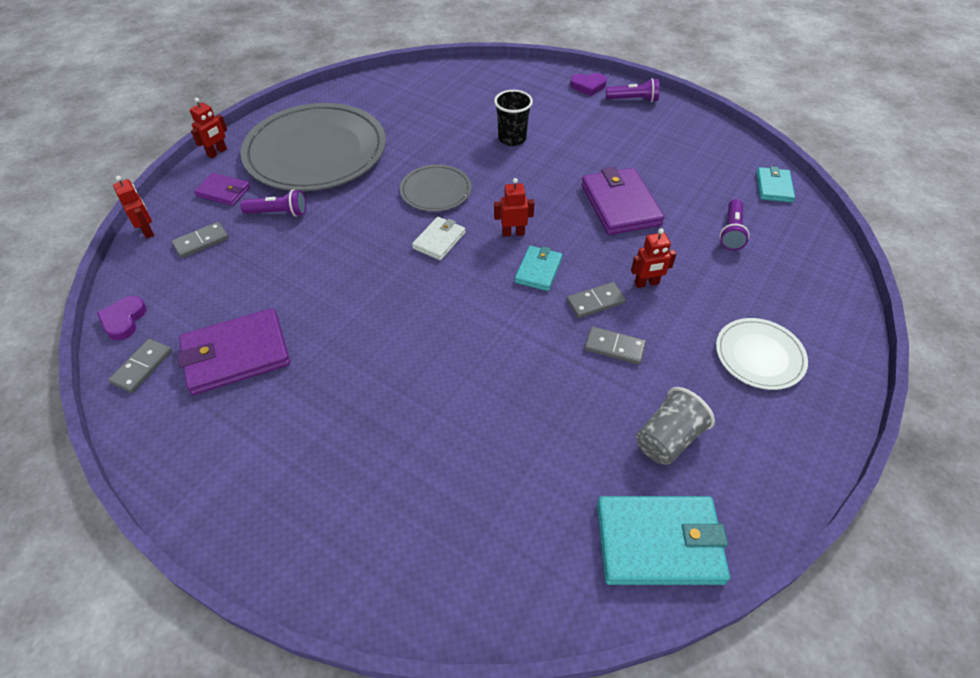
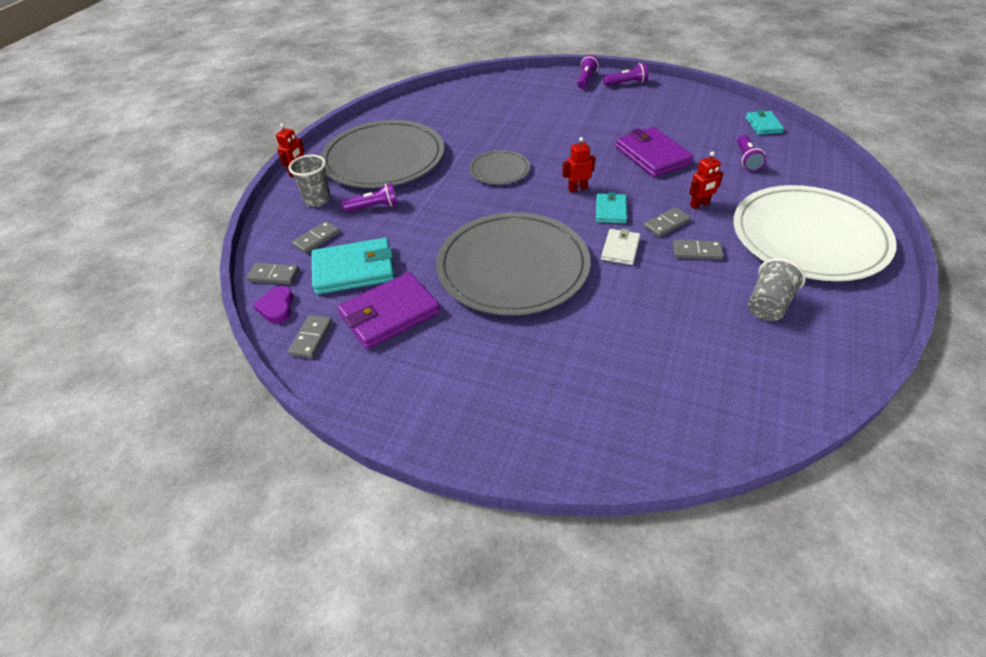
camera: 10 degrees left, 5 degrees down
red robot [113,176,154,239] -> none
purple wallet [194,173,250,206] -> grey cup [289,155,331,207]
white wallet [412,217,466,260] -> white wallet moved to [601,229,640,265]
black cup [494,90,533,146] -> none
purple heart [570,73,607,96] -> purple flashlight [577,55,599,89]
turquoise wallet [597,496,730,585] -> turquoise wallet moved to [311,238,395,295]
white plate [716,318,808,390] -> white plate [733,185,897,281], size x2.10
none -> grey domino [246,263,299,284]
none -> grey plate [436,212,590,316]

